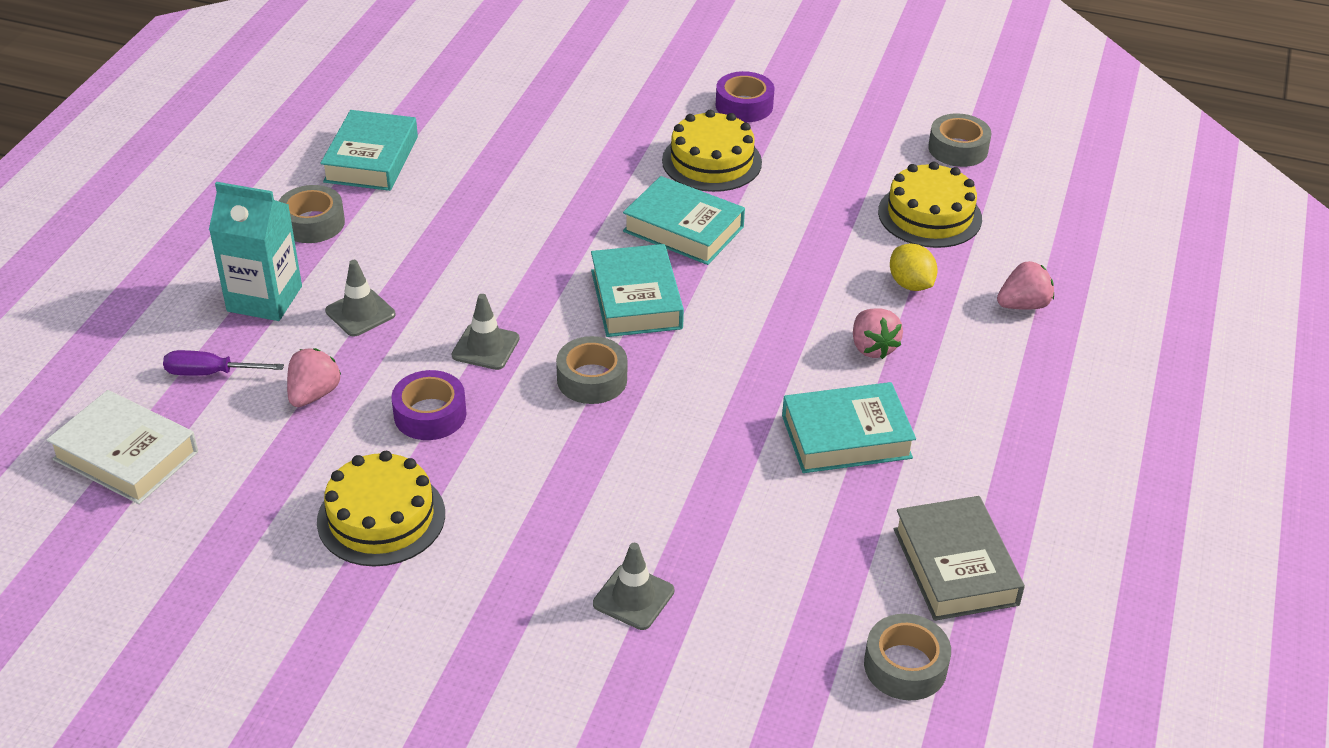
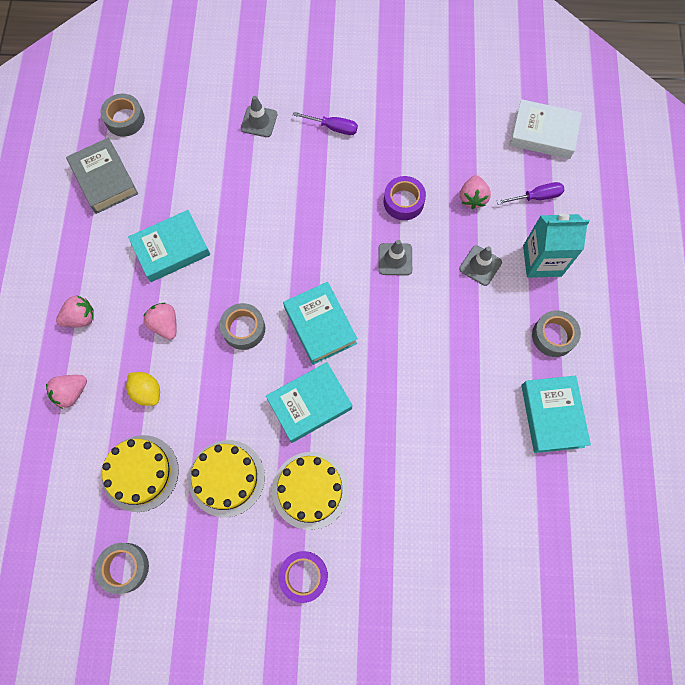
camera: 165 degrees right, 30 degrees up
yellow cake [317,451,445,567] -> yellow cake moved to [188,440,265,517]
grey tape [556,336,627,404] -> grey tape moved to [220,303,265,350]
turquoise book [623,176,745,265] -> turquoise book turned 45 degrees counterclockwise [266,362,352,443]
none -> pink strawberry [56,295,94,327]
none -> purple screwdriver [293,112,358,135]

